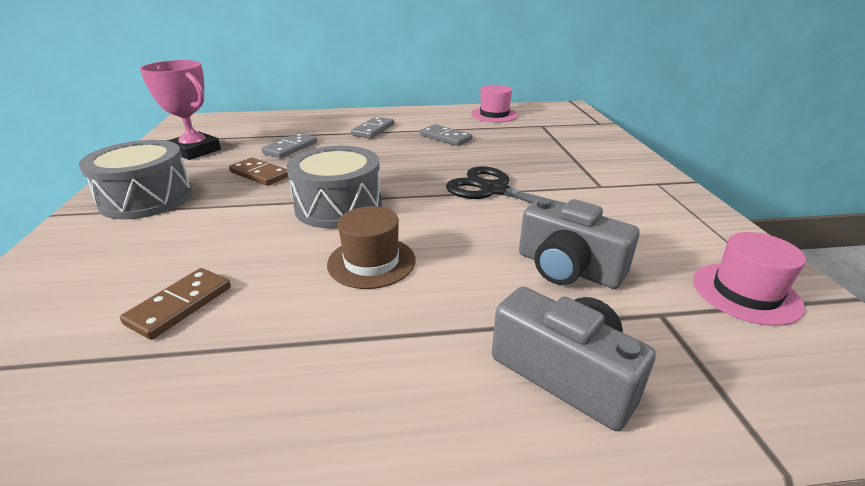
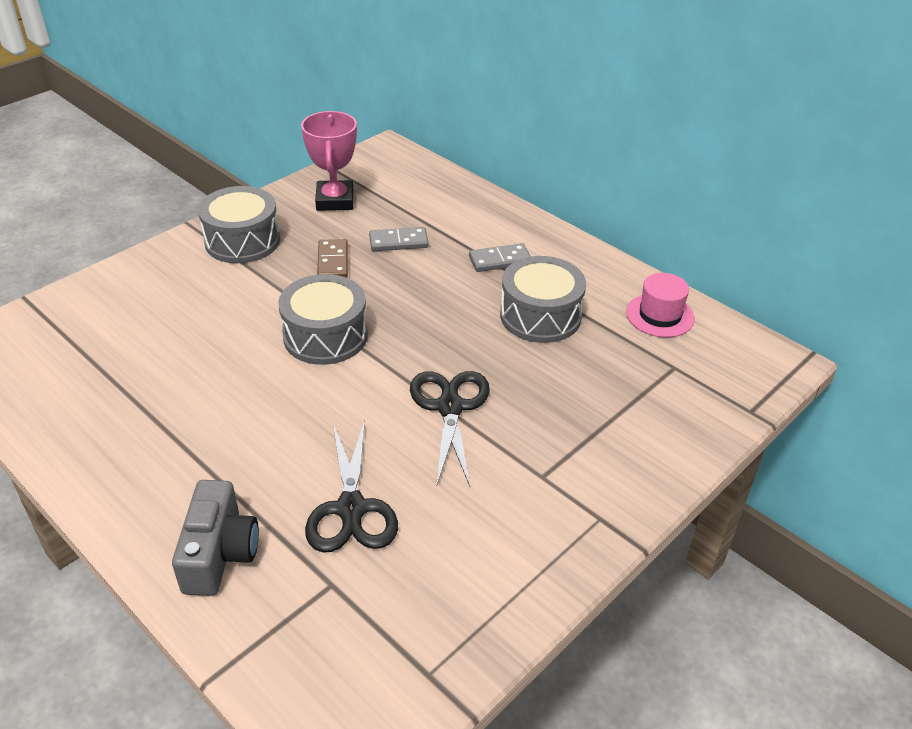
camera: 50 degrees right, 10 degrees up
brown domino [120,268,231,340] -> none
brown hat [327,206,416,289] -> none
grey domino [420,124,472,146] -> grey drum [500,256,586,343]
grey camera [519,198,640,289] -> black scissors [305,420,398,553]
pink hat [693,232,806,326] -> none

